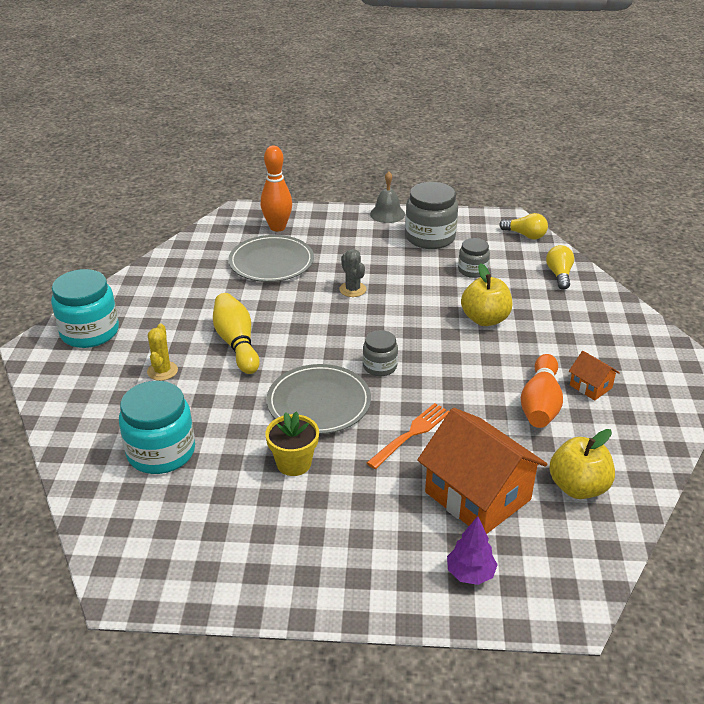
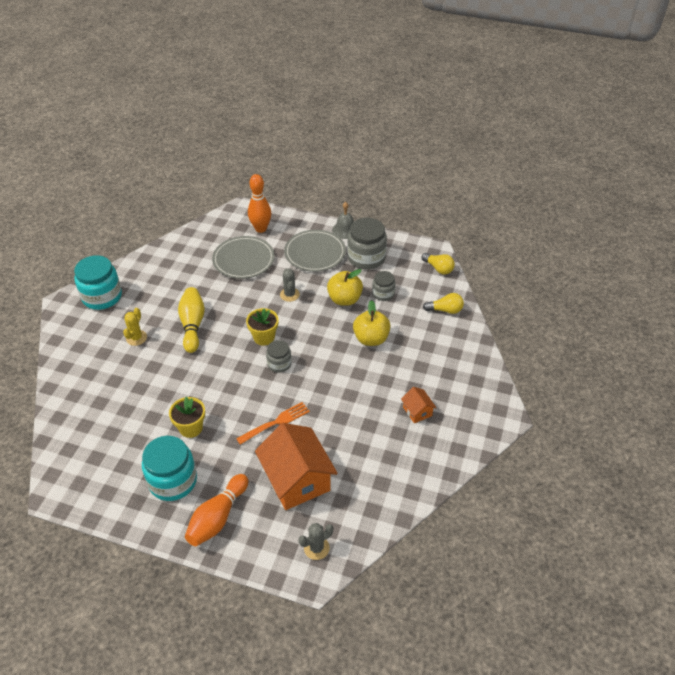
camera: 15 degrees right, 10 degrees up
turquoise jar [119,381,195,474] -> turquoise jar moved to [142,436,197,501]
grey plate [267,364,371,434] -> grey plate moved to [284,230,346,272]
purple tree [447,516,498,585] -> none
orange bowling pin [521,354,563,428] -> orange bowling pin moved to [185,474,248,546]
yellow light bulb [546,245,574,290] -> yellow light bulb turned 75 degrees clockwise [423,293,464,314]
yellow apple [549,429,615,499] -> yellow apple moved to [327,269,363,306]
none -> yellow flower pot [246,308,279,346]
none -> grey cactus [299,523,333,560]

